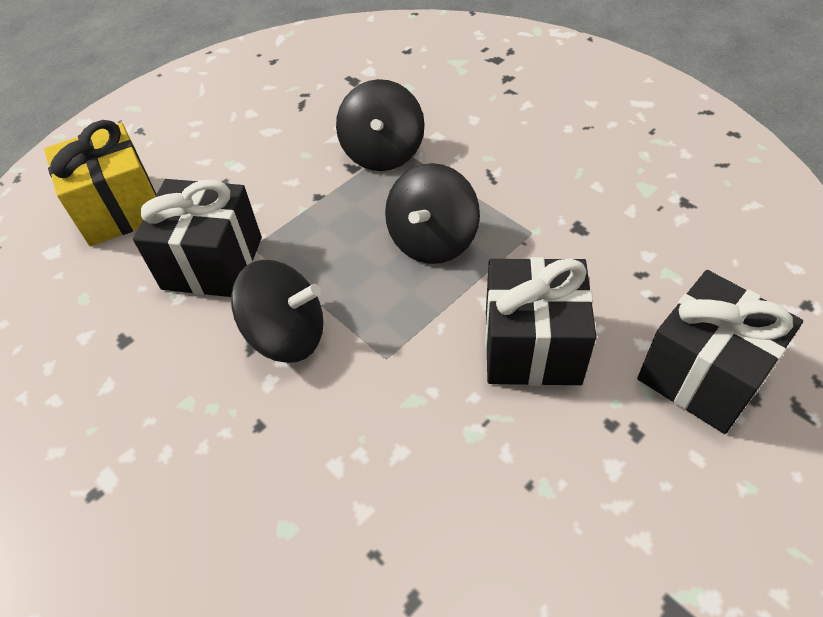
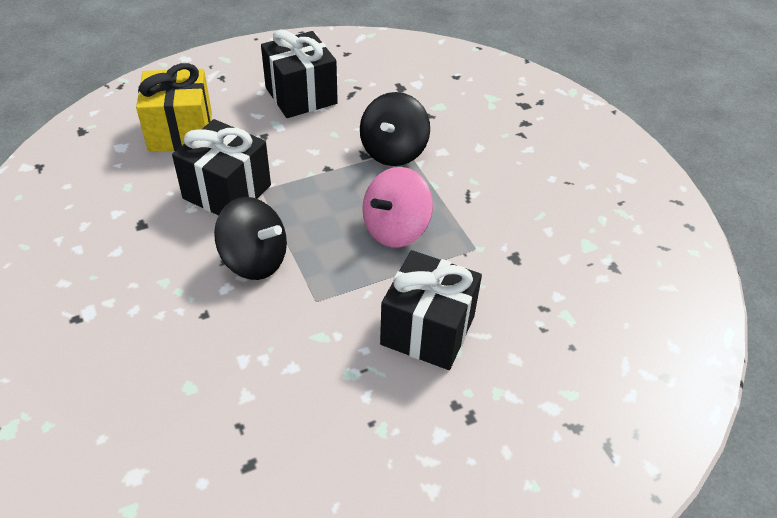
camera: 15 degrees right, 5 degrees down
black spinning top [385,163,480,264] -> pink spinning top [362,167,433,247]
black gift [637,270,803,434] -> black gift moved to [261,29,338,118]

